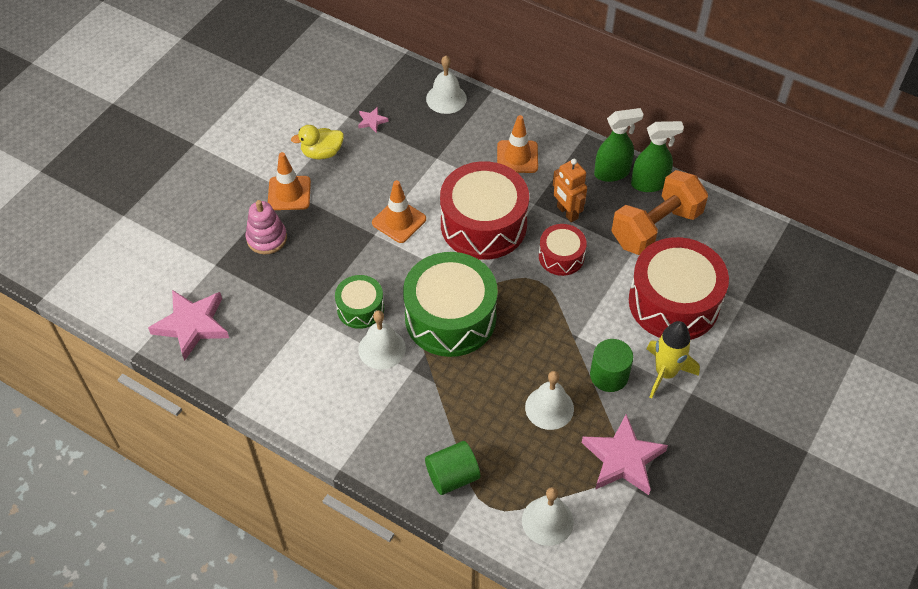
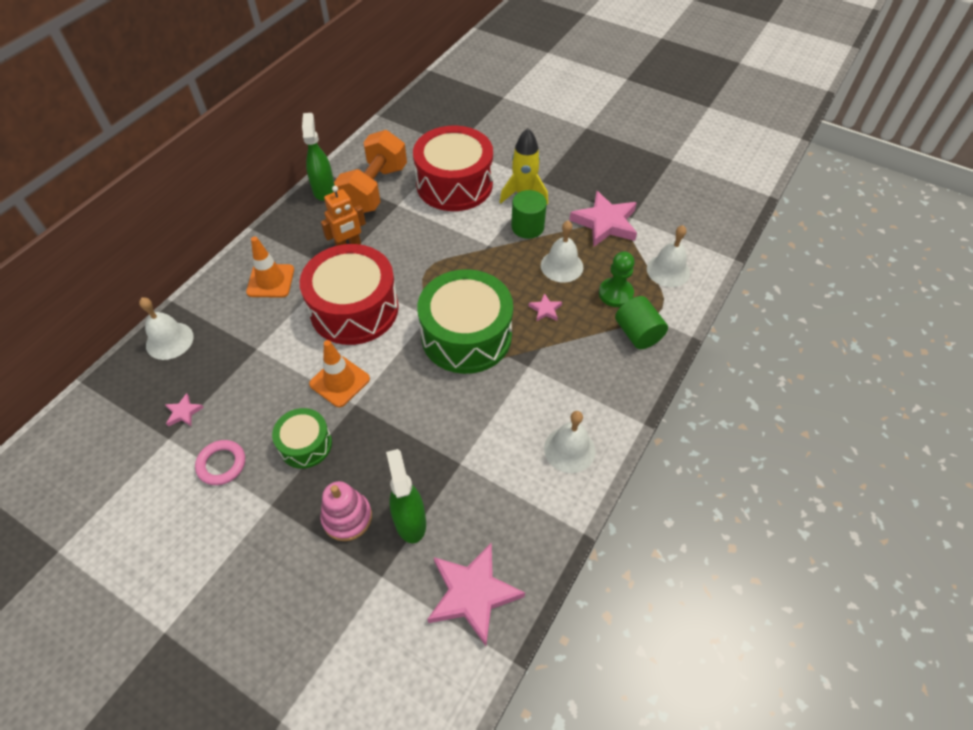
camera: 90 degrees left, 0 degrees up
orange traffic cone [268,152,311,210] -> none
yellow duck [291,125,344,160] -> pink ring [195,440,245,485]
green drum [335,275,384,329] -> green drum moved to [272,408,332,468]
white bell [358,310,406,369] -> white bell moved to [544,411,595,473]
red drum [539,224,587,276] -> none
green spray bottle [594,108,644,182] -> green spray bottle moved to [386,449,426,543]
orange dumbbell [611,170,708,255] -> orange dumbbell turned 60 degrees clockwise [334,130,407,213]
none -> pink star [528,293,562,322]
none -> green pawn [599,251,634,307]

